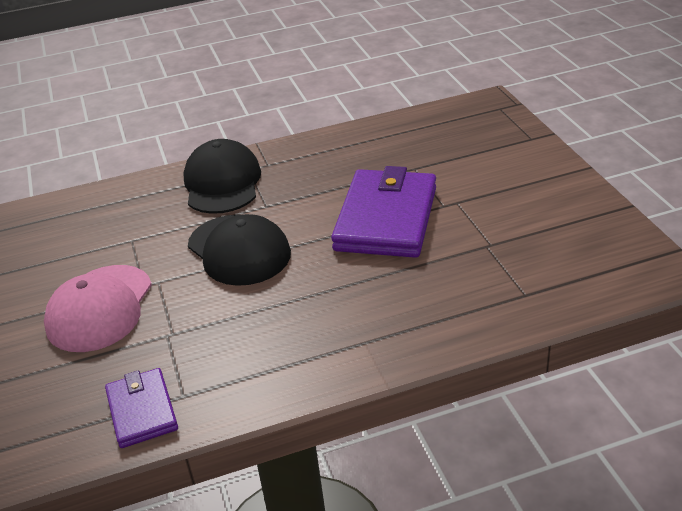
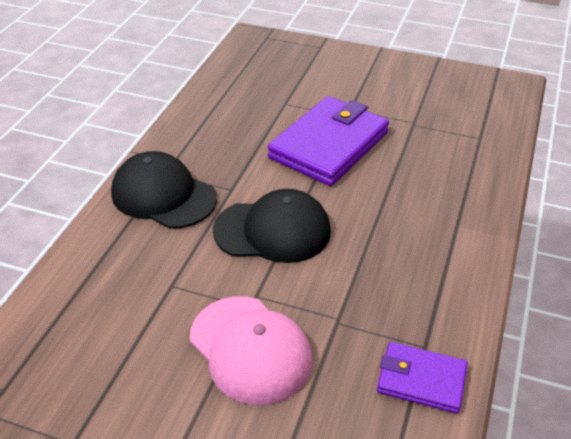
camera: 55 degrees left, 5 degrees up
purple wallet [331,166,436,258] -> purple wallet turned 75 degrees clockwise [268,96,389,186]

